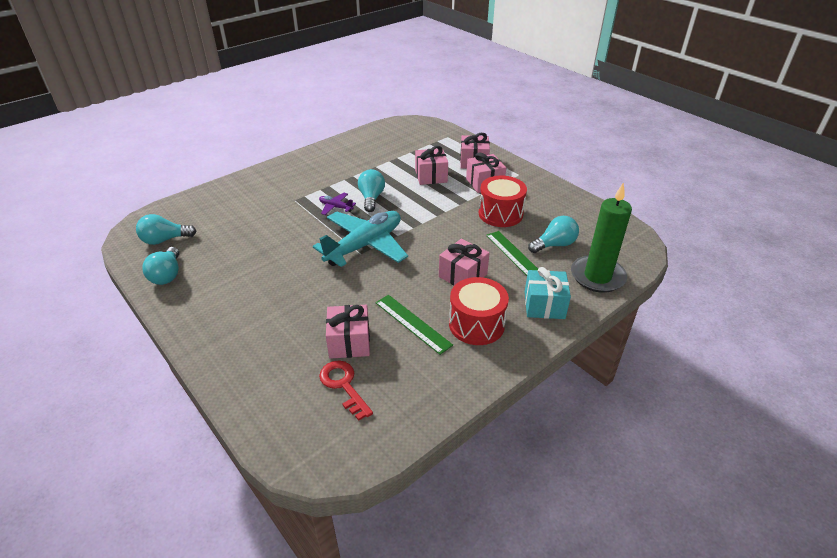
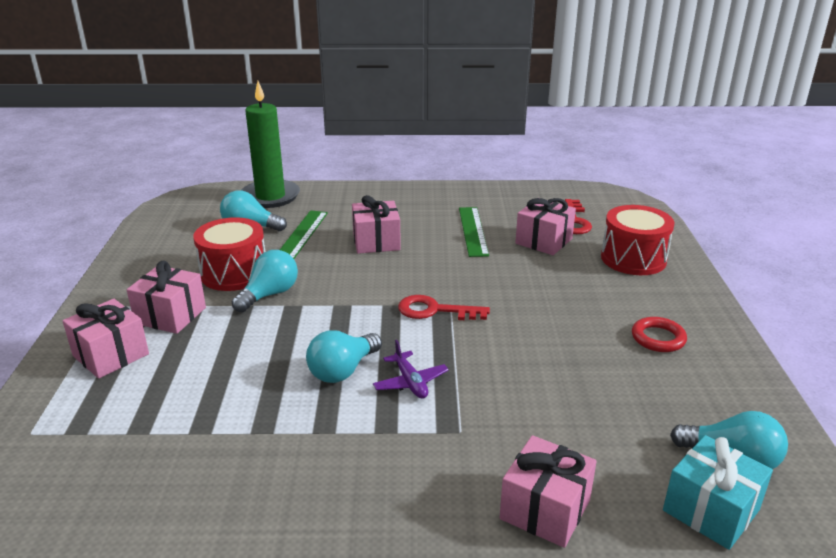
camera: 140 degrees left, 10 degrees down
turquoise light bulb [142,247,179,285] -> turquoise light bulb moved to [232,250,298,312]
turquoise plane [313,211,408,267] -> red key [398,295,490,320]
pink gift [415,146,448,185] -> pink gift moved to [500,435,597,548]
red drum [449,277,509,345] -> red drum moved to [601,205,675,275]
turquoise gift [525,267,571,319] -> turquoise gift moved to [663,435,773,550]
none -> red ring [632,317,687,352]

